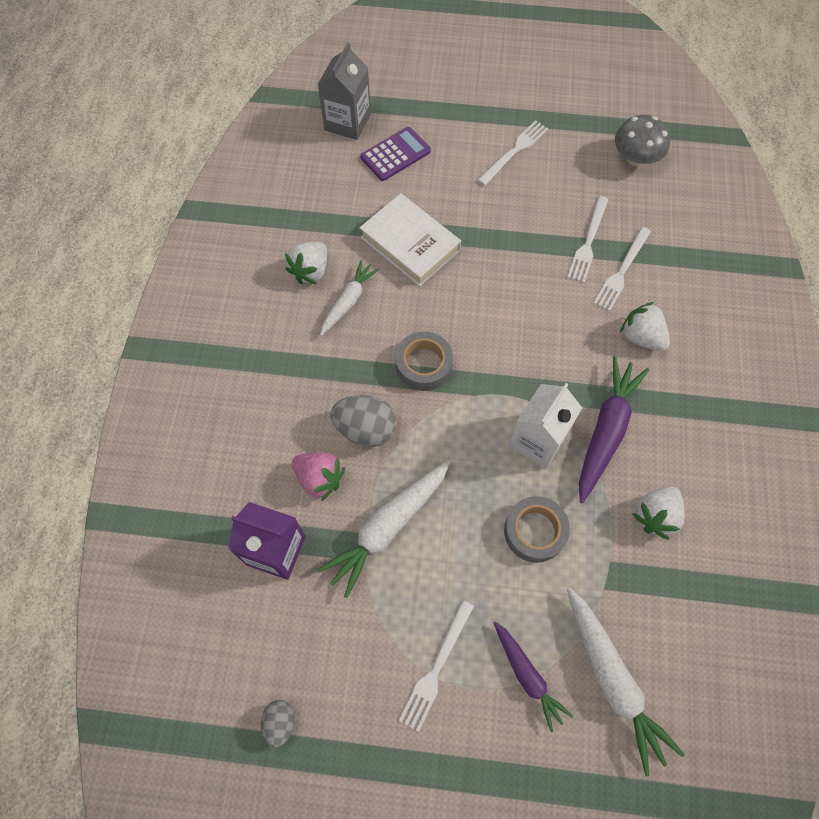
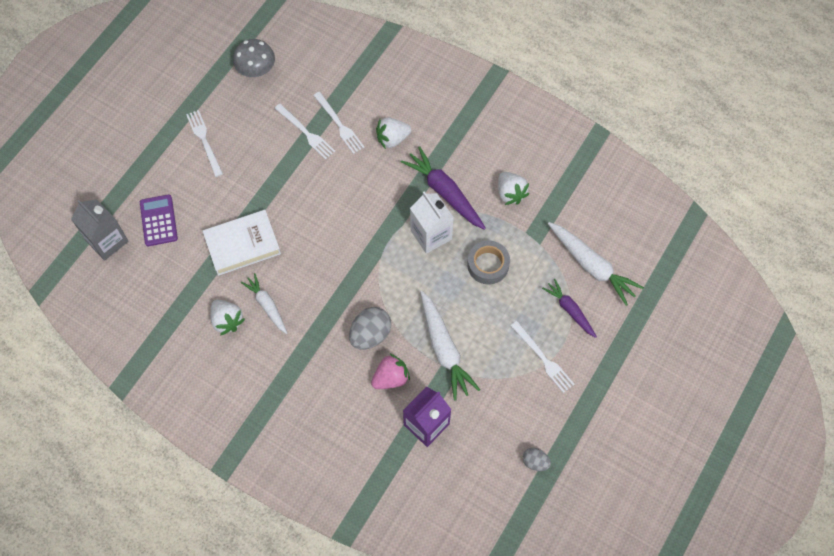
camera: 65 degrees left, 0 degrees up
grey tape [395,331,453,391] -> none
purple carrot [494,622,573,732] -> purple carrot turned 120 degrees counterclockwise [542,279,597,338]
white carrot [567,587,685,776] -> white carrot turned 45 degrees clockwise [548,222,644,306]

